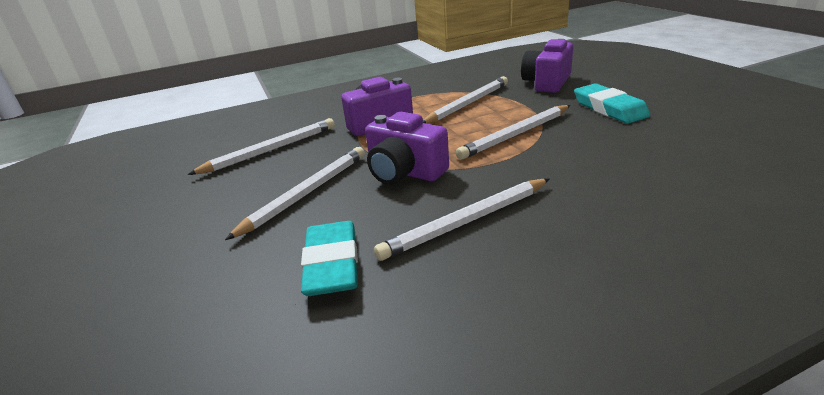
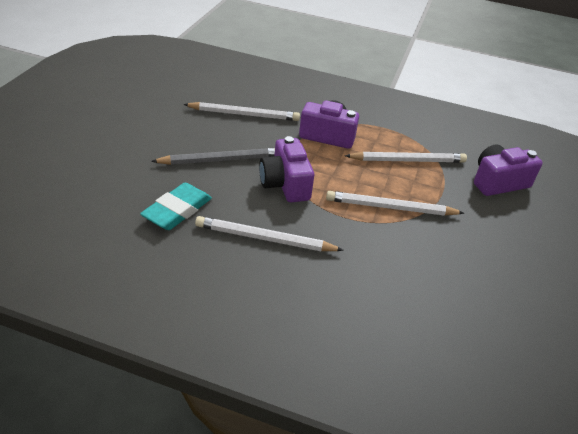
camera: 35 degrees right, 10 degrees up
white pencil [225,147,365,240] -> grey pencil [151,148,275,165]
turquoise eraser [574,83,650,124] -> none

